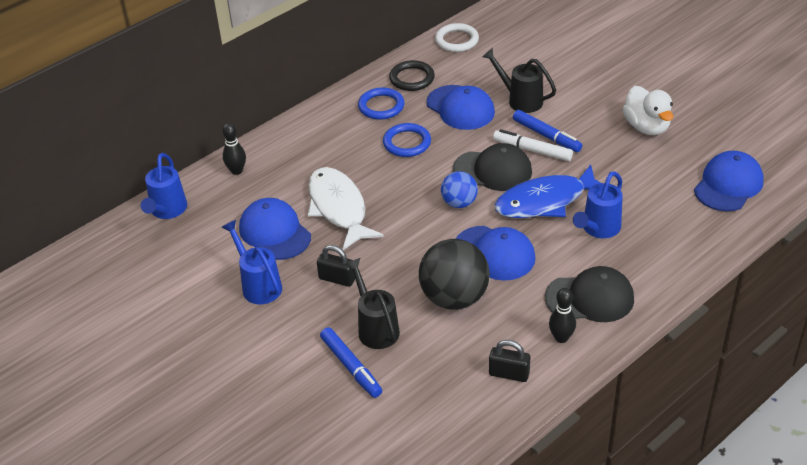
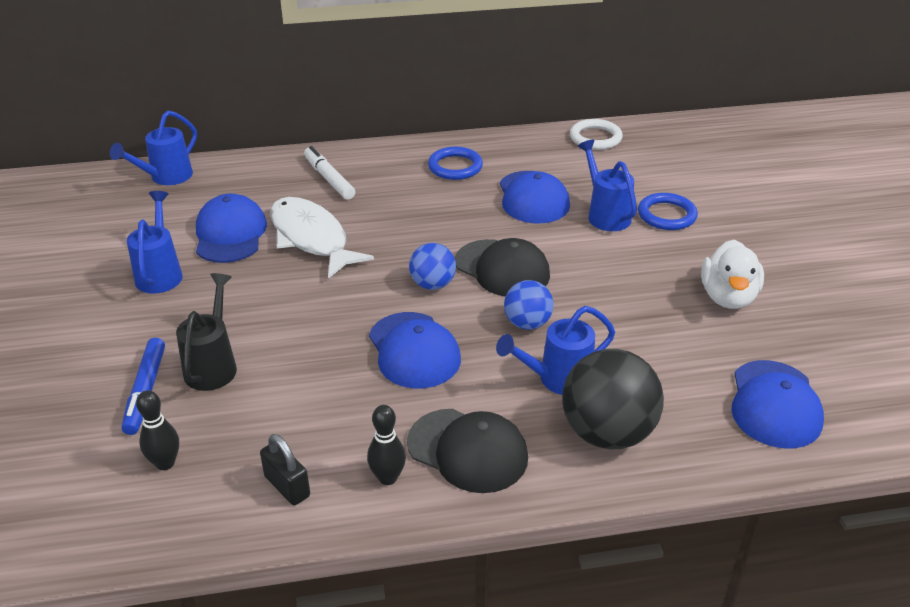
camera: 30 degrees right, 5 degrees down
black bowling pin [222,123,246,175] -> black bowling pin moved to [136,390,179,470]
white fish [308,167,384,250] -> white fish turned 45 degrees counterclockwise [270,197,374,279]
black padlock [317,245,355,287] -> none
blue ring [383,123,431,157] -> blue ring moved to [638,193,698,230]
black ring [389,60,435,91] -> none
black ball [419,239,490,310] -> black ball moved to [562,349,664,449]
black watering can [482,48,556,113] -> blue watering can [578,140,637,231]
white marker [493,129,573,161] -> white marker moved to [304,146,355,200]
blue fish [494,164,601,218] -> blue ball [504,280,554,330]
blue marker [513,110,582,152] -> none
blue cap [694,151,764,211] -> blue cap turned 120 degrees clockwise [731,360,824,448]

